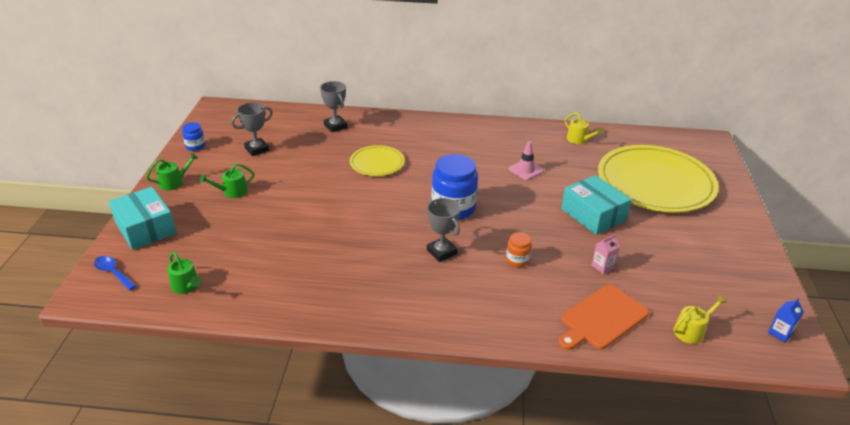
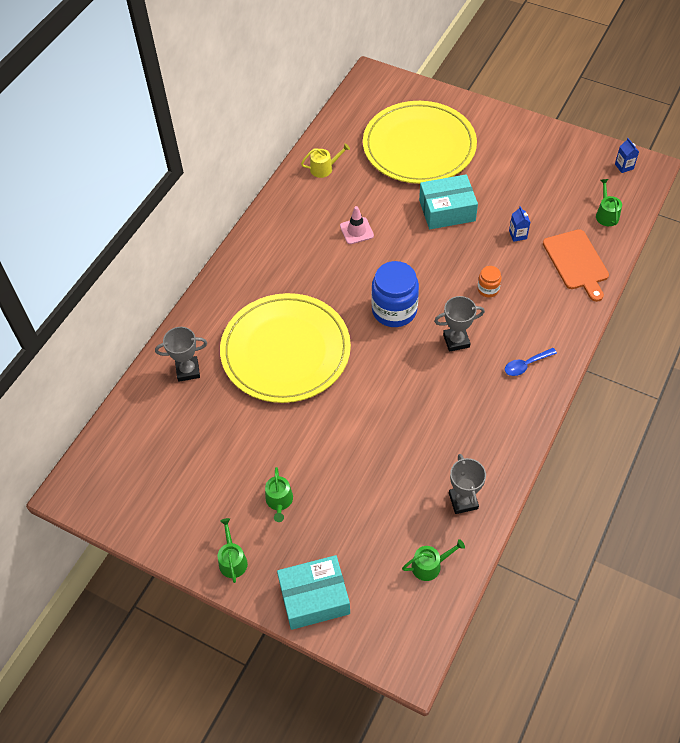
camera: 65 degrees left, 20 degrees up
blue spoon [94,256,136,291] -> blue spoon moved to [505,348,557,376]
blue jar [182,122,205,151] -> none
grey trophy [231,102,273,156] -> grey trophy moved to [449,454,486,514]
yellow plate [350,145,405,176] -> yellow plate [220,293,351,403], size x2.06
pink carton [592,234,620,274] -> blue carton [509,206,530,242]
yellow watering can [673,295,727,344] -> green watering can [596,179,622,226]

